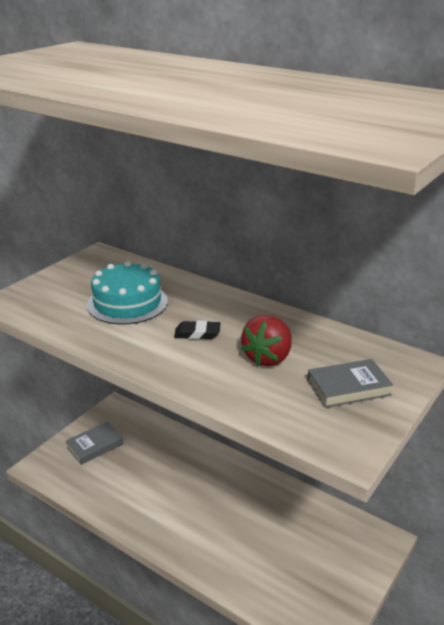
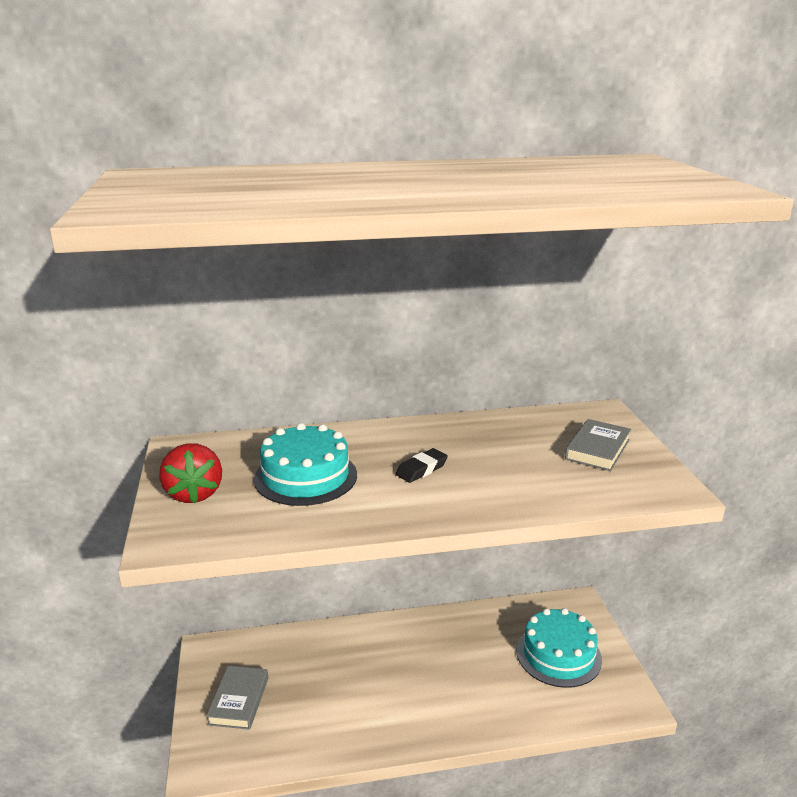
camera: 45 degrees left, 5 degrees down
red strawberry [241,315,292,367] -> red strawberry moved to [160,443,222,503]
none -> turquoise cake [517,608,602,688]

